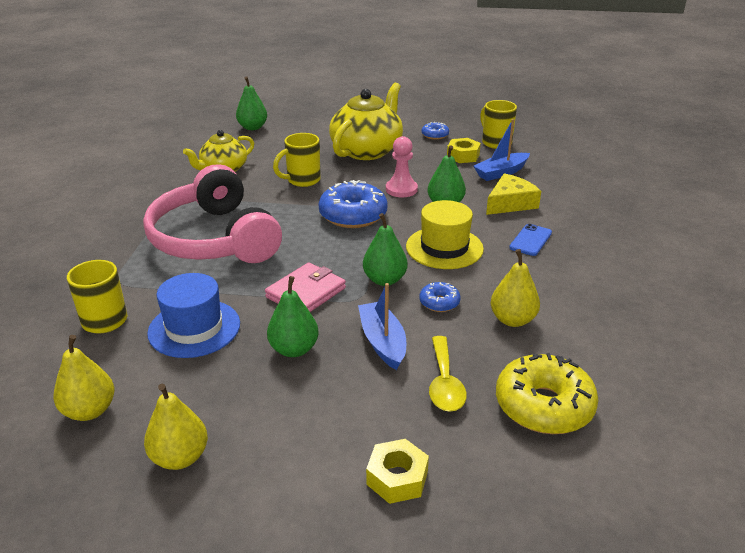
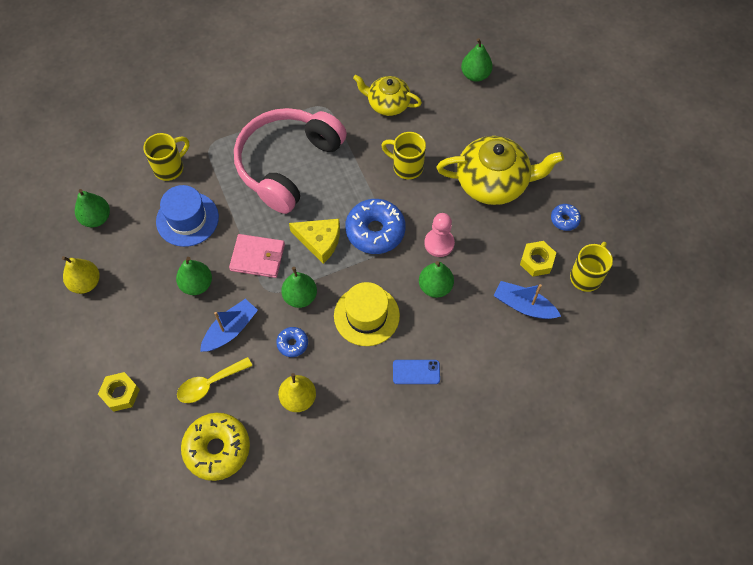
camera: 60 degrees right, 30 degrees up
yellow pear [53,335,114,421] -> green pear [75,189,110,227]
yellow cheese [486,173,541,215] -> yellow cheese moved to [289,219,340,264]

